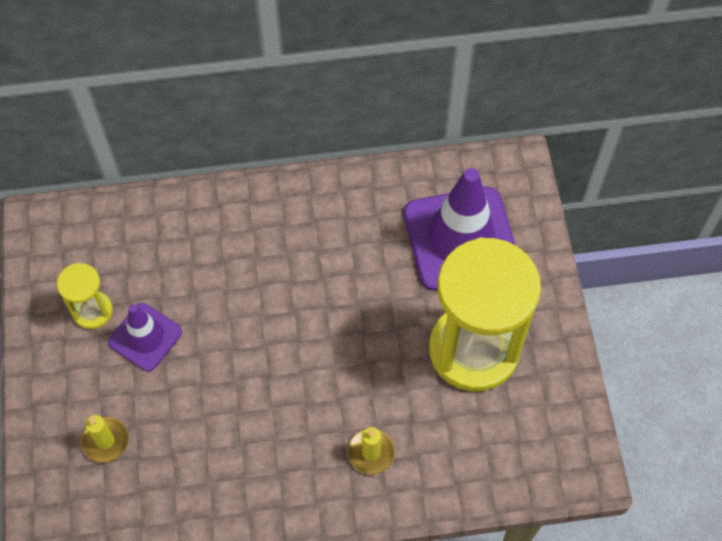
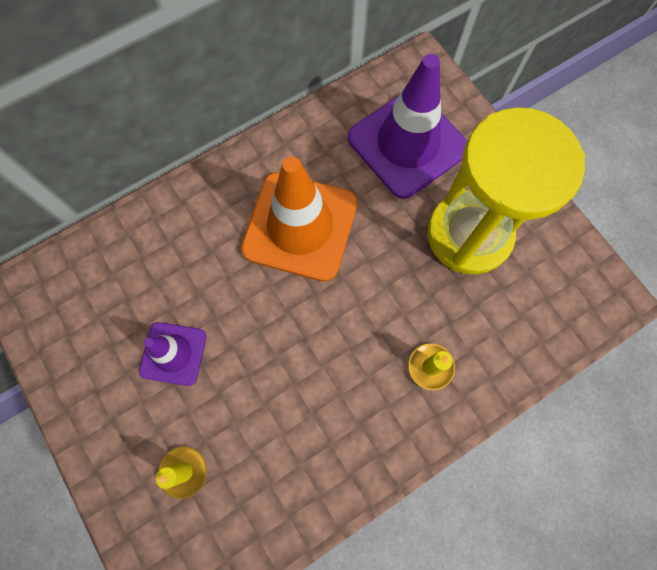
camera: 25 degrees left, 10 degrees up
yellow hourglass [57,263,113,329] -> none
none -> orange traffic cone [241,156,357,282]

